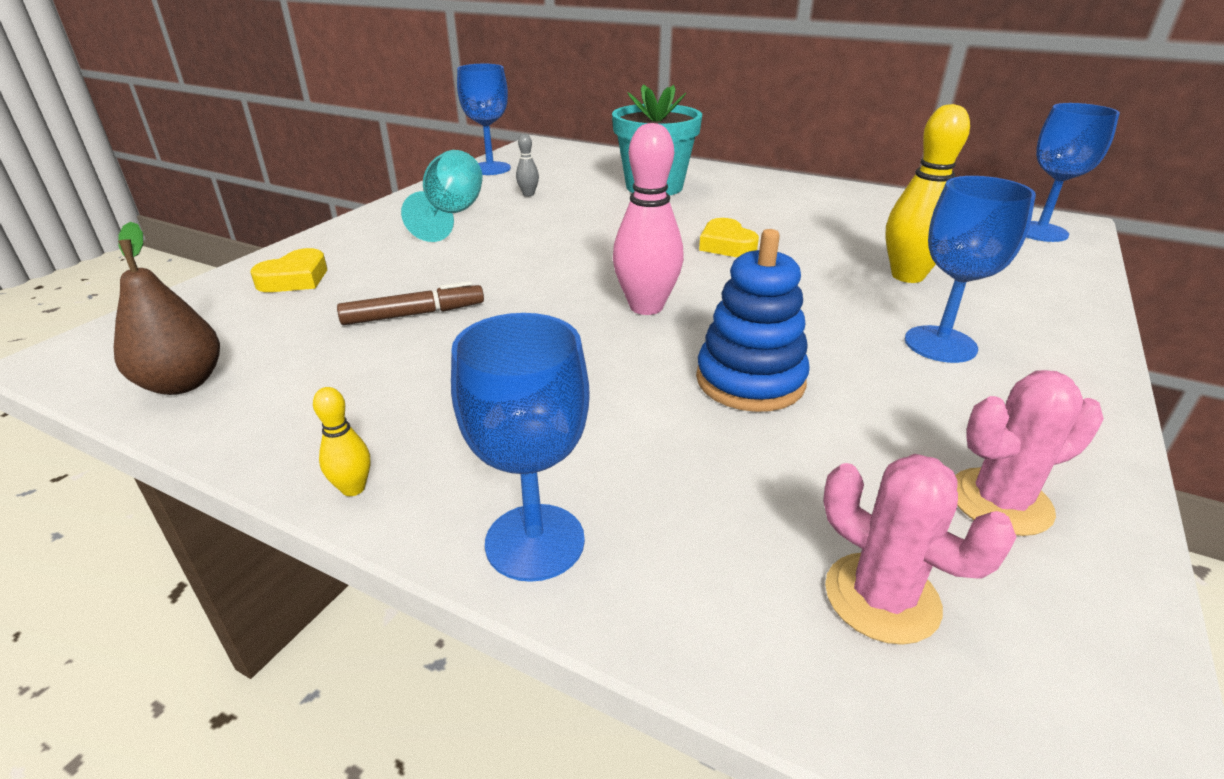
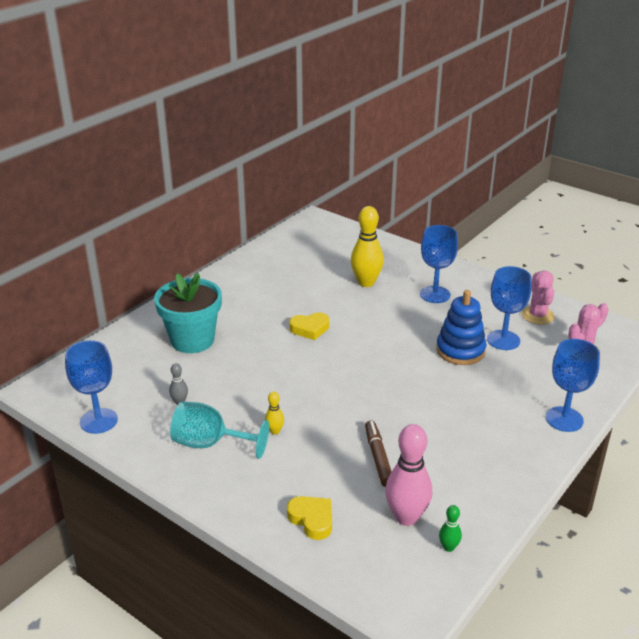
camera: 80 degrees left, 0 degrees up
brown pear [114,222,220,395] -> green bowling pin [439,505,462,552]
yellow bowling pin [313,387,370,496] -> yellow bowling pin moved to [265,392,284,435]
pink bowling pin [613,123,684,315] -> pink bowling pin moved to [385,424,432,526]
blue goblet [1026,103,1120,242] -> blue goblet moved to [487,266,532,350]

